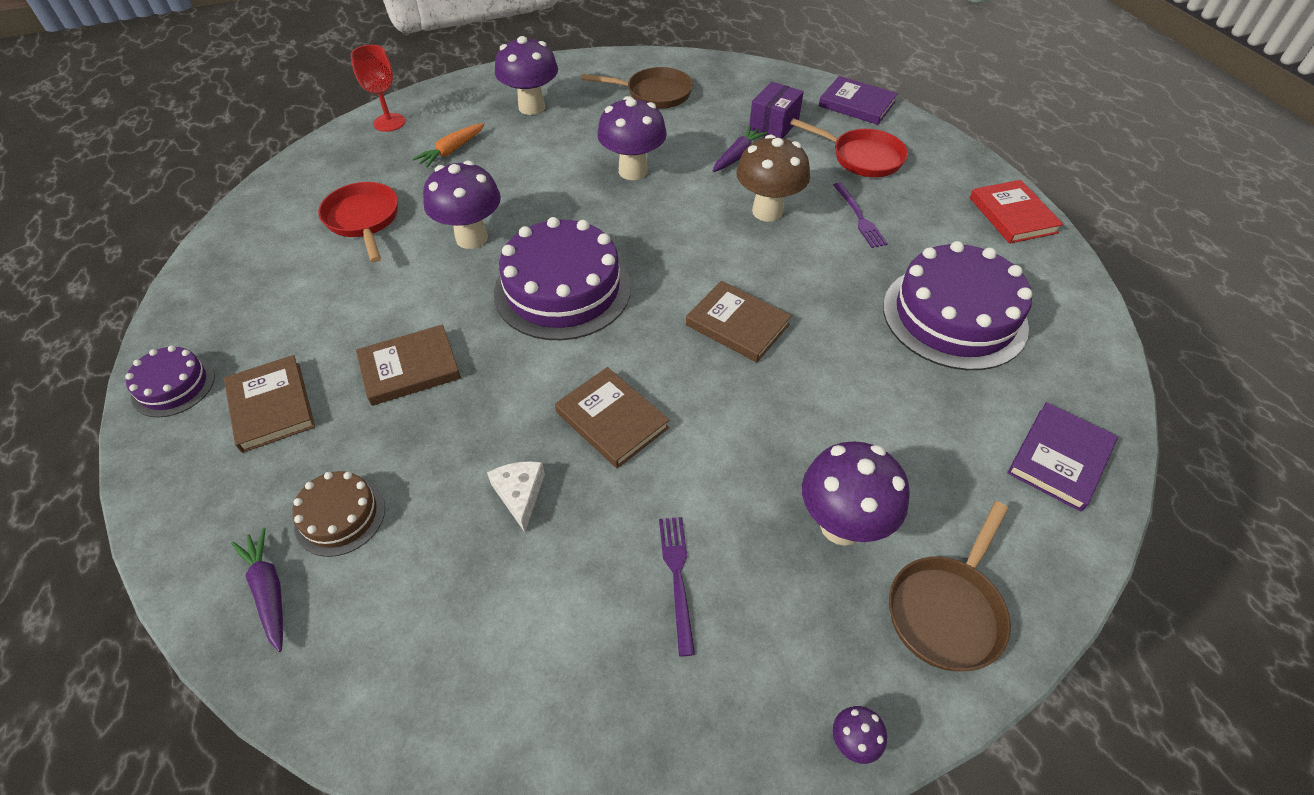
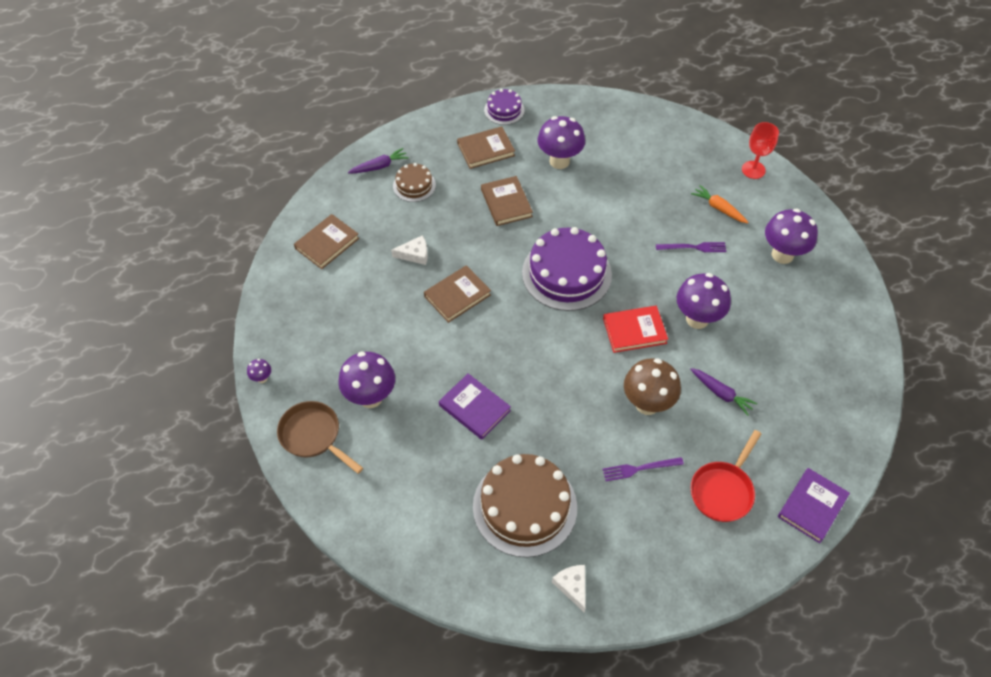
camera: 95 degrees right, 5 degrees up
red pan [318,182,398,262] -> none
purple mushroom [423,161,501,249] -> purple mushroom moved to [538,116,585,169]
brown pan [582,67,693,109] -> none
purple fork [659,517,695,656] -> purple fork moved to [656,242,727,252]
brown book [686,281,792,362] -> brown book moved to [294,214,359,269]
purple box [749,81,804,138] -> none
purple cake [883,241,1032,370] -> brown cake [473,454,577,557]
red book [970,180,1063,244] -> red book moved to [603,306,668,353]
purple book [1007,402,1118,512] -> purple book moved to [439,374,511,440]
none -> white cheese [552,565,586,612]

